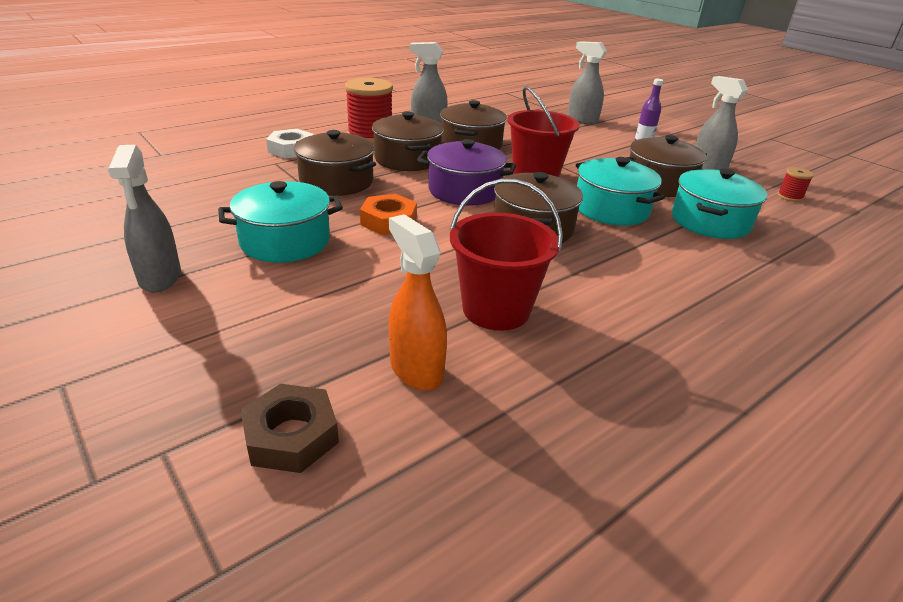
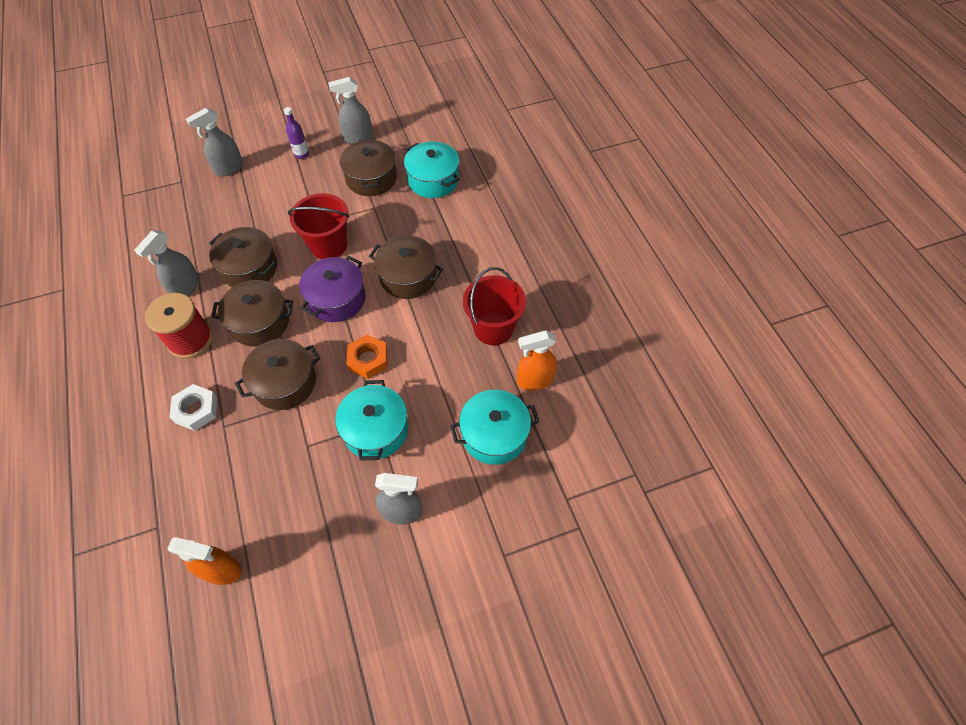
camera: 70 degrees left, 25 degrees up
brown nut [241,384,339,473] -> none
turquoise pot [576,157,665,226] -> turquoise pot moved to [450,390,540,465]
red spool [778,167,814,202] -> none
none -> orange spray bottle [167,538,242,585]

